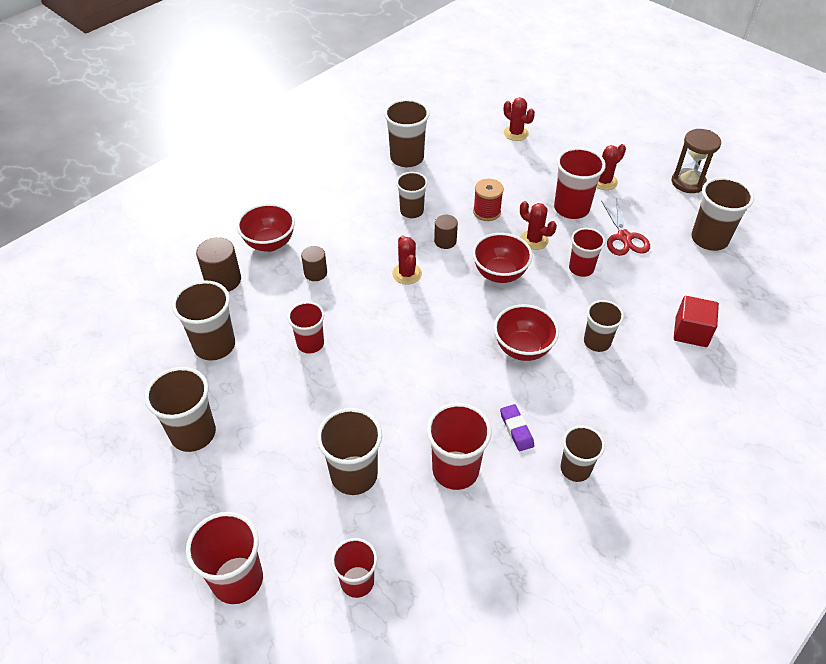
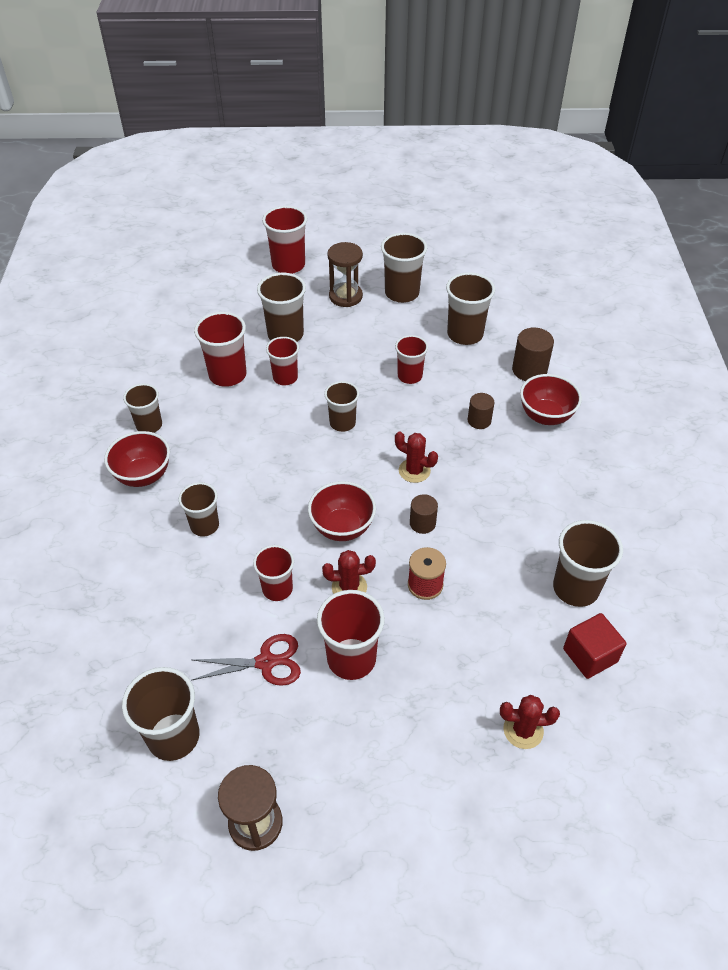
camera: 135 degrees right, 0 degrees up
red cup [331,538,377,598] -> red cup moved to [266,337,299,385]
brown cup [396,172,428,218] -> brown cup moved to [324,381,359,432]
red bowl [494,304,559,361] -> red bowl moved to [104,431,170,487]
purple eraser [500,404,534,451] -> none
red cactus [596,144,626,190] -> none
red scissors [601,200,650,256] -> red scissors turned 135 degrees clockwise [191,634,301,686]
red cube [674,296,719,347] -> red cube moved to [563,613,627,679]
none -> brown hourglass [327,242,363,307]

